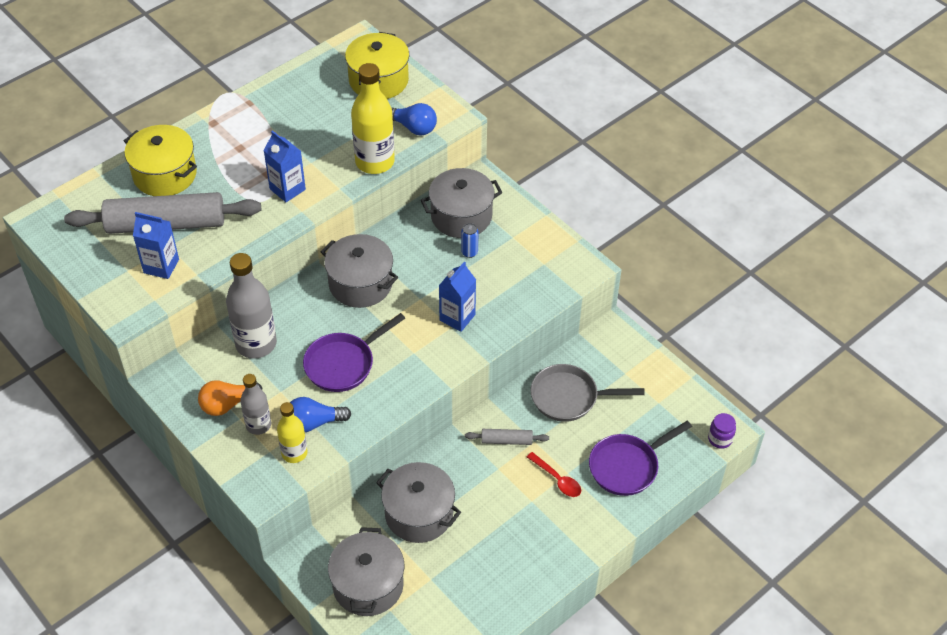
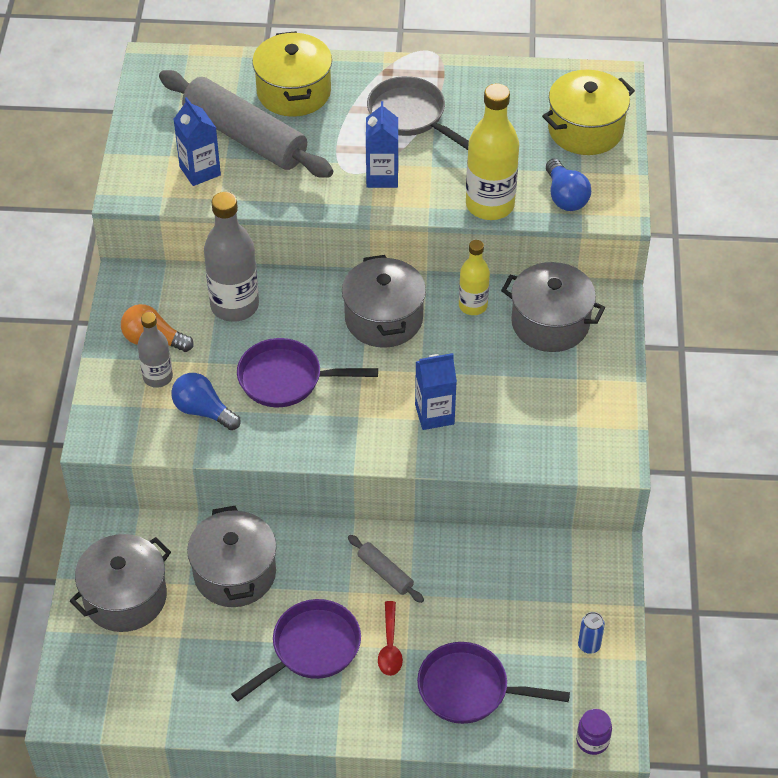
camera: 45 degrees right, 0 degrees up
yellow bottle [277,402,307,463] -> yellow bottle moved to [459,240,490,315]
blue can [461,223,478,258] -> blue can moved to [578,612,605,654]
grey pan [531,364,645,422] -> grey pan moved to [367,76,469,150]
none -> purple pan [231,599,361,702]

